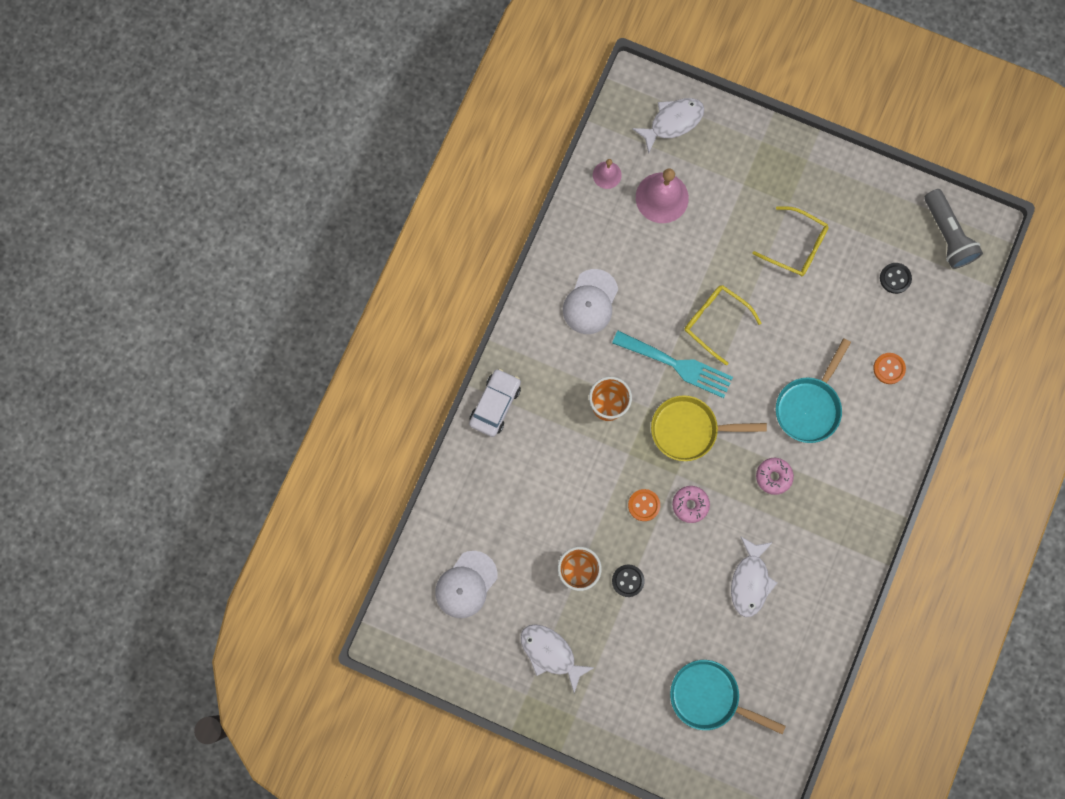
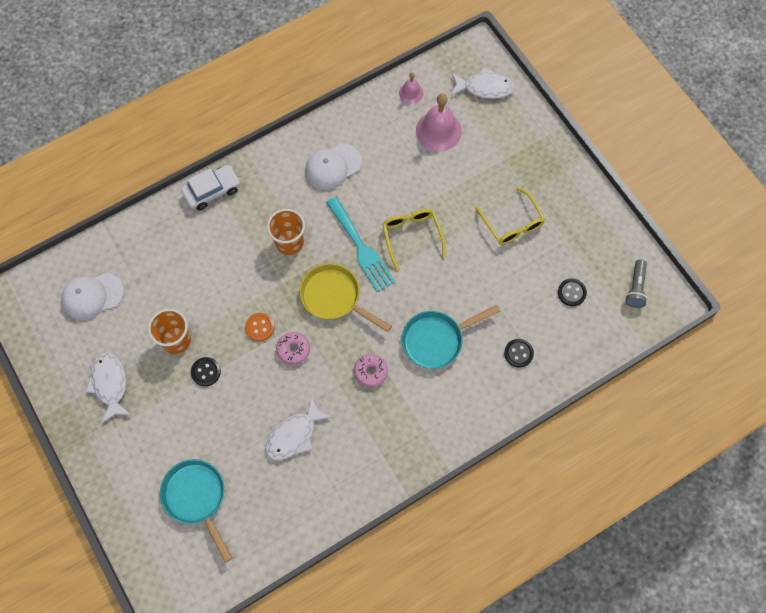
camera: 35 degrees right, 10 degrees down
orange button [873,353,906,384] -> black button [504,339,534,368]
grey flashlight [924,189,983,269] -> grey flashlight [625,259,647,308], size x0.66

